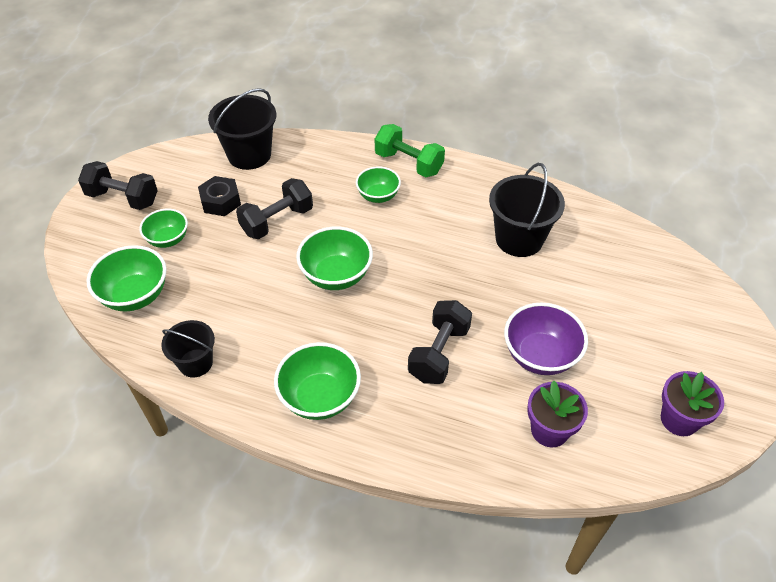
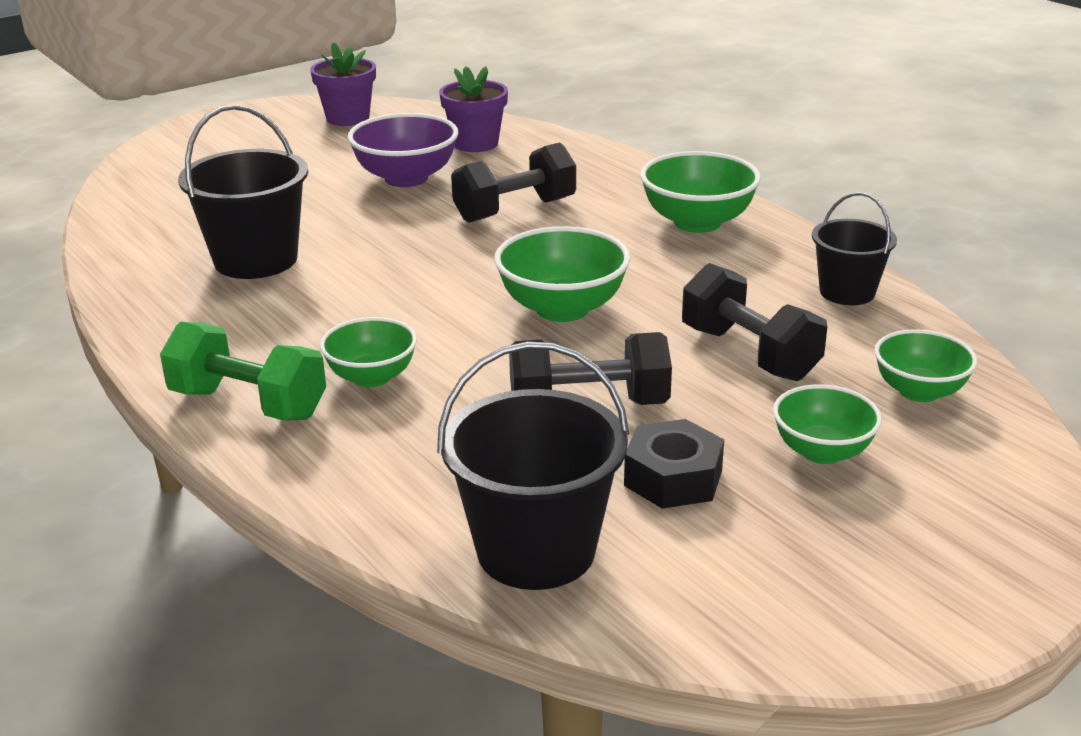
camera: 145 degrees left, 20 degrees down
black dumbbell [78,161,158,210] -> black dumbbell moved to [682,263,827,381]
green bowl [86,245,167,312] -> green bowl [874,329,977,402], size x0.66
green dumbbell [375,124,445,177] -> green dumbbell turned 45 degrees counterclockwise [160,322,326,421]

